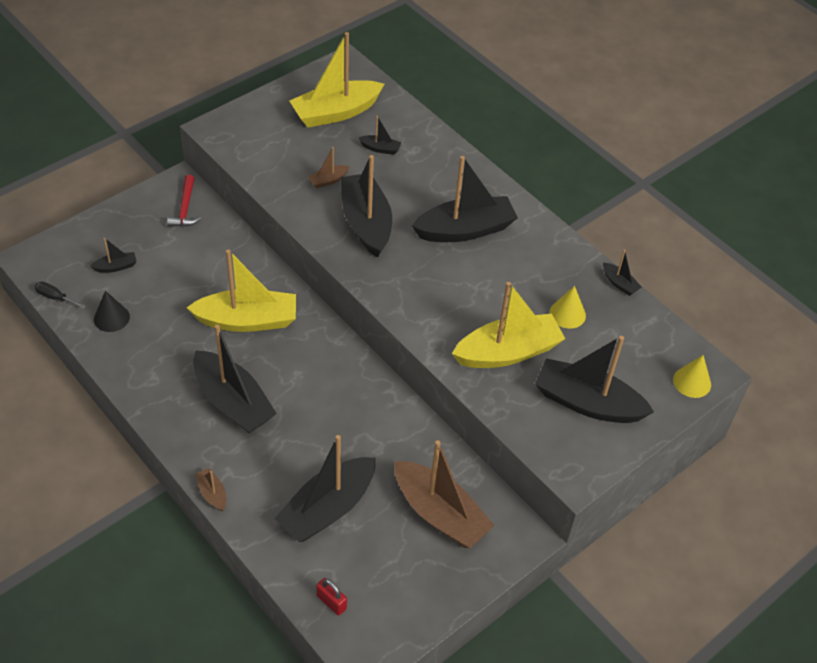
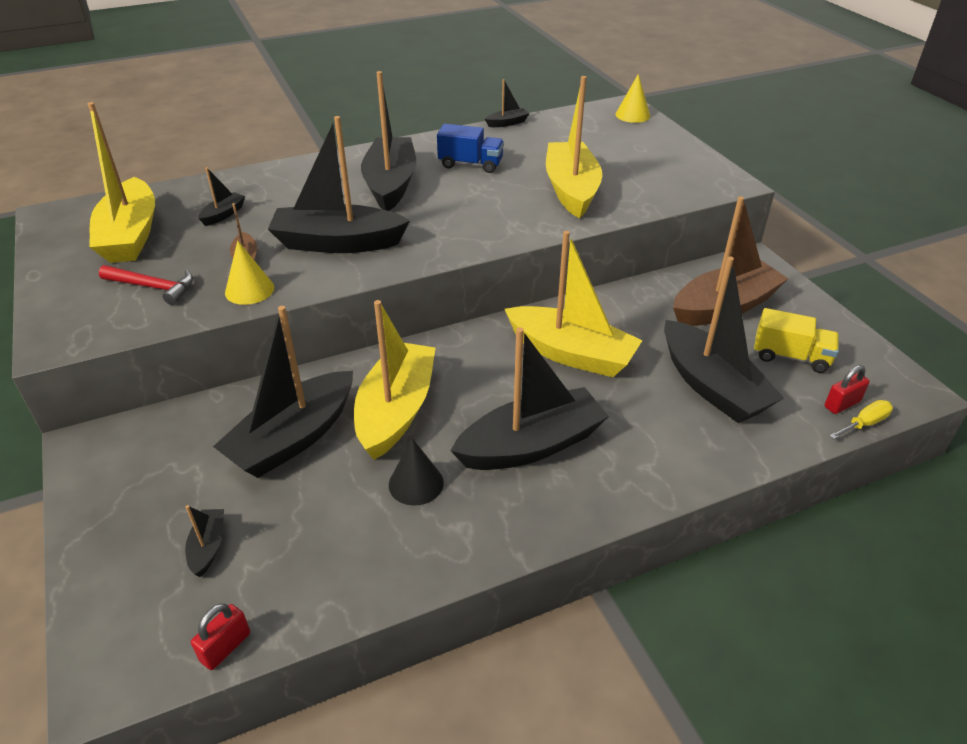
camera: 70 degrees left, 10 degrees down
black screwdriver [35,281,85,309] -> red padlock [191,603,250,670]
black cone [94,291,130,332] -> black cone moved to [389,438,444,506]
red hammer [167,175,202,227] -> red hammer moved to [99,265,193,305]
brown boat [195,468,226,512] -> none
black boat [535,336,654,423] -> black boat moved to [213,306,353,478]
yellow cone [549,286,586,329] -> yellow cone moved to [225,240,274,305]
none -> blue truck [437,124,504,173]
none -> yellow boat [505,231,643,377]
none -> yellow truck [754,308,839,373]
none -> yellow screwdriver [829,400,893,439]

